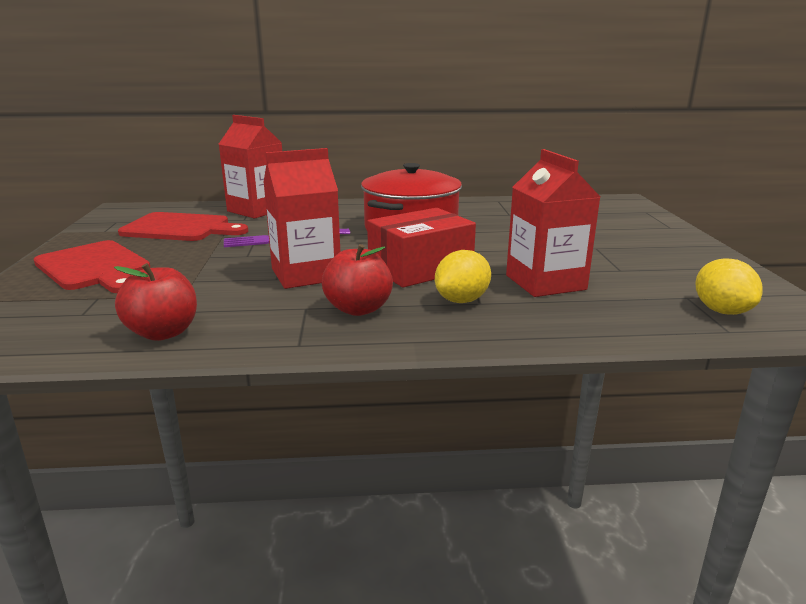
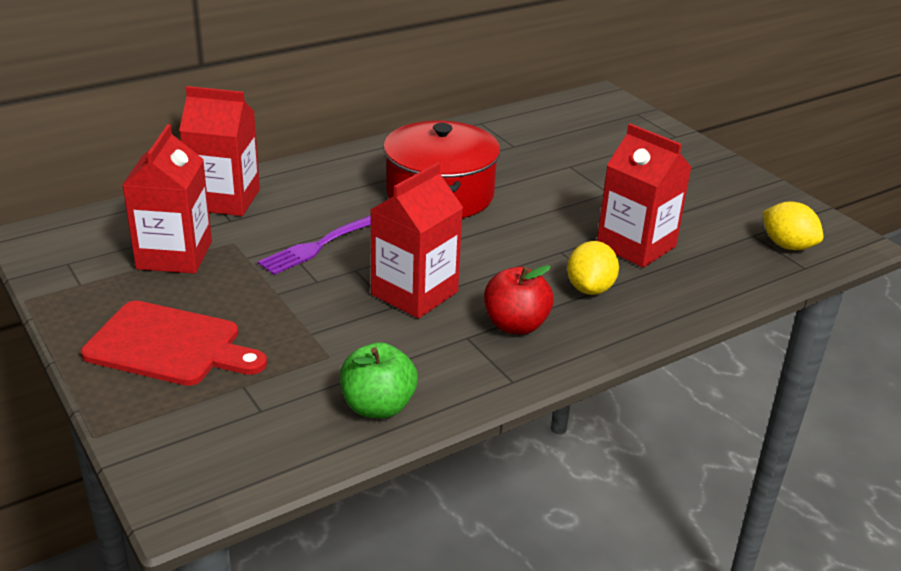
camera: 30 degrees left, 10 degrees up
red apple [114,263,197,341] -> green apple [340,342,418,419]
red cutting board [118,212,248,241] -> red carton [122,124,212,274]
red box [367,208,476,287] -> none

